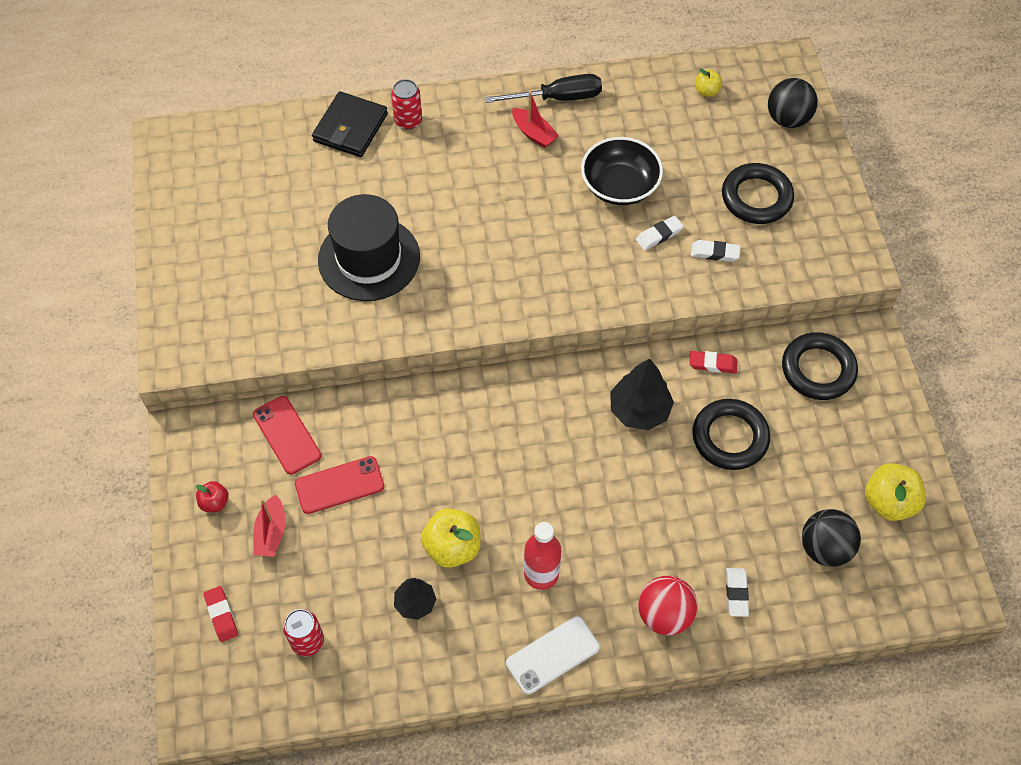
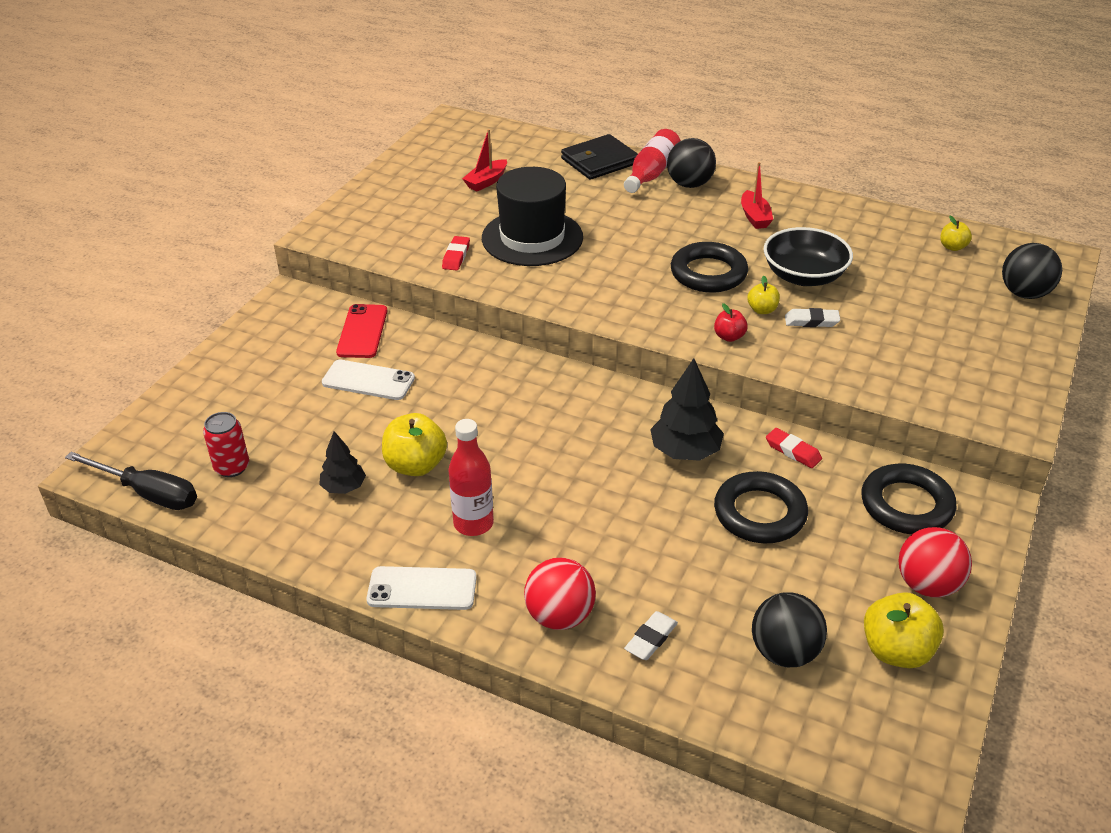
camera: 35 degrees right, 20 degrees down
red apple [196,481,229,512] -> red apple moved to [714,303,748,342]
red eraser [204,586,238,642] -> red eraser moved to [442,236,470,271]
red boat [253,494,286,557] -> red boat moved to [462,129,507,191]
red phone [295,456,384,514] -> white phone [322,360,415,400]
red can [391,79,422,130] -> red bottle [624,129,681,193]
black screwdriver [484,74,602,103] -> black screwdriver moved to [65,452,197,510]
white eraser [691,240,740,262] -> none
black ring [722,163,794,224] -> black ring moved to [671,242,748,293]
none -> black ball [667,138,716,188]
none -> yellow apple [747,276,780,314]
none -> red ball [898,527,972,598]

